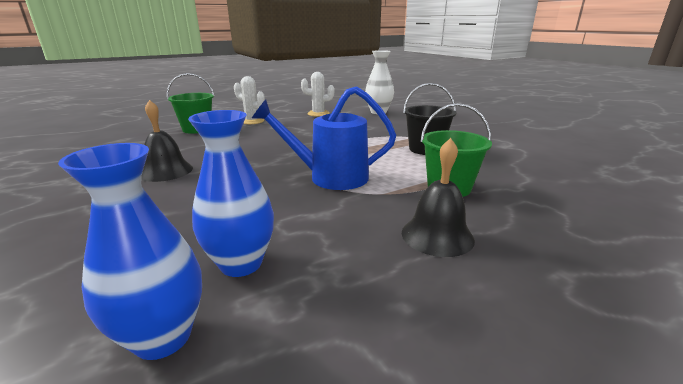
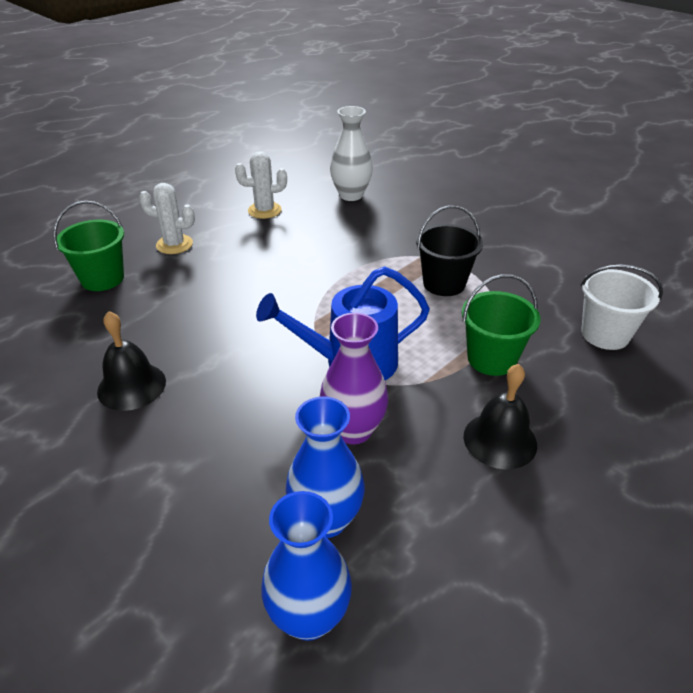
camera: 15 degrees left, 15 degrees up
none -> purple vase [320,313,388,444]
none -> white bucket [580,264,663,350]

